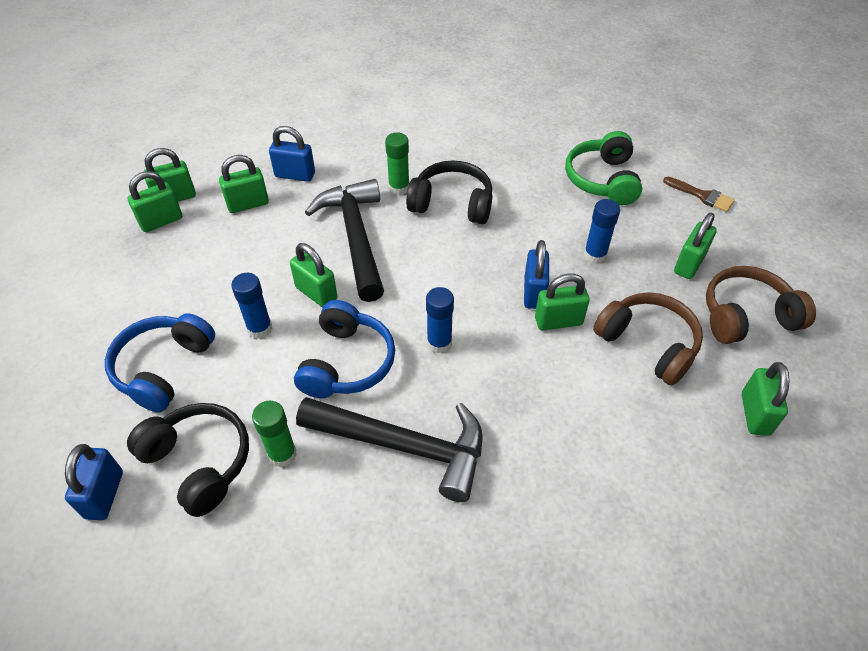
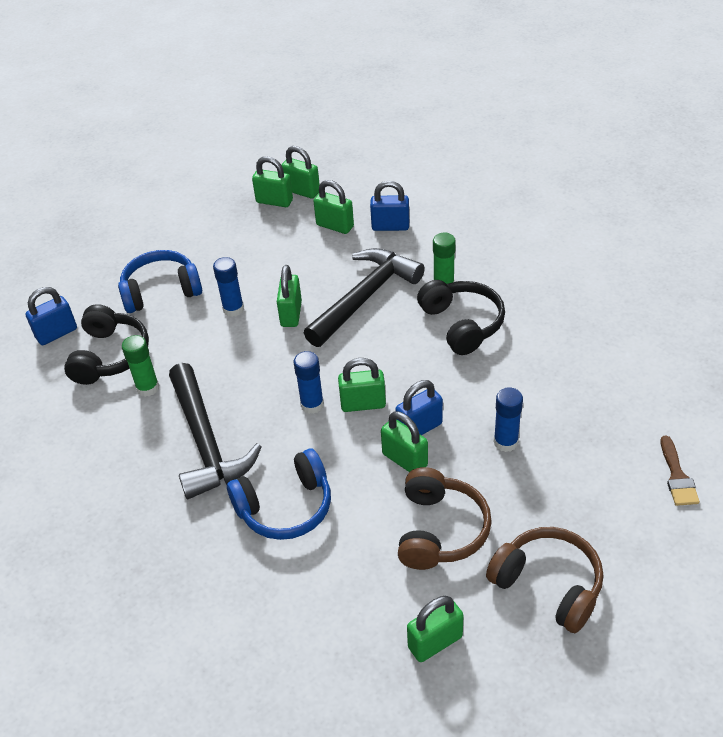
camera: 55 degrees right, 5 degrees down
blue padlock [269,126,315,182] -> blue padlock turned 60 degrees counterclockwise [370,181,409,231]
blue headphones [294,300,395,398] -> blue headphones moved to [227,448,331,540]
green headphones [565,131,642,205] -> none
green padlock [674,213,717,279] -> green padlock moved to [338,358,386,412]

